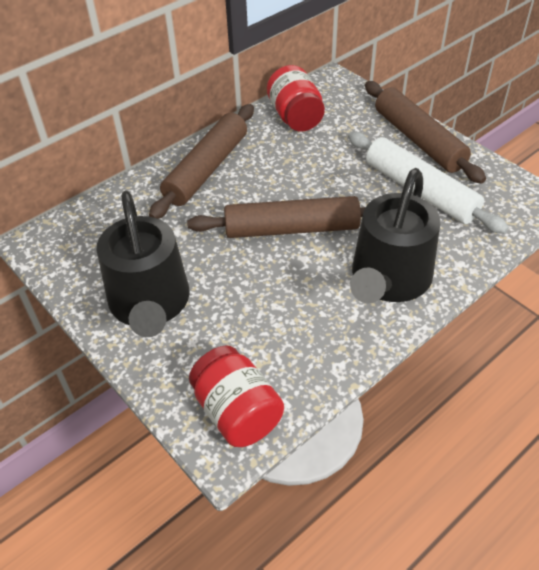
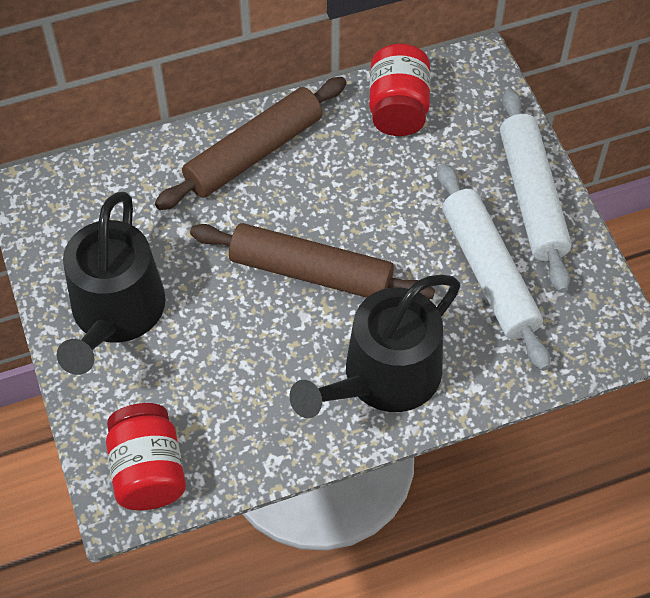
camera: 20 degrees right, 10 degrees up
brown rolling pin [365,81,486,184] -> white rolling pin [500,88,572,293]

